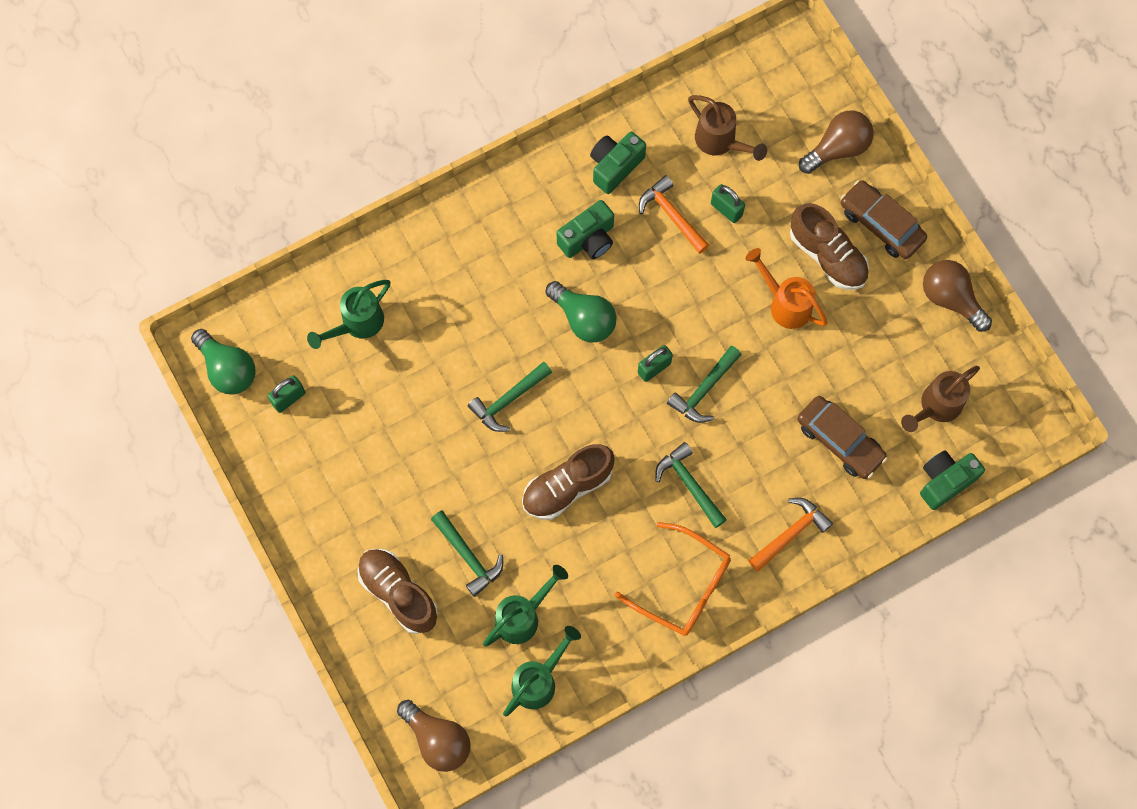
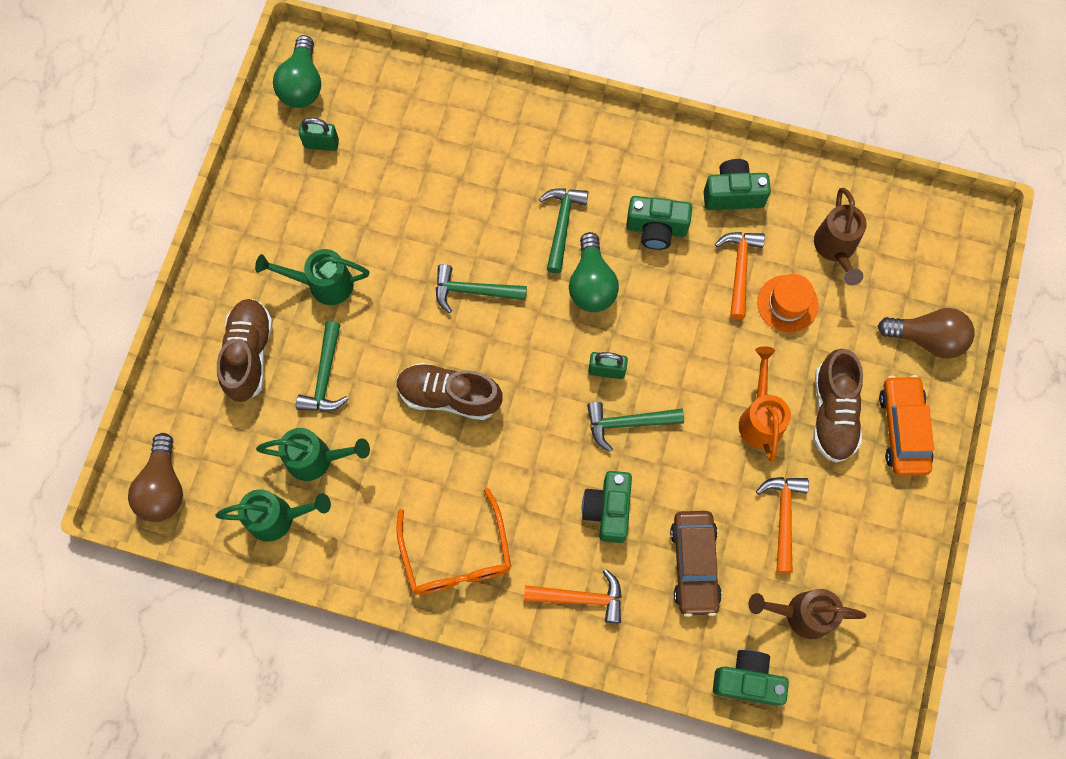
camera: 45 degrees right, 0 degrees up
green watering can [307,280,390,349] -> green watering can moved to [255,249,369,305]
green hammer [655,442,727,528] -> green hammer moved to [539,189,588,274]
green padlock [711,184,745,223] -> orange hat [757,274,819,333]
brown car [841,180,927,259] -> orange car [879,375,934,476]
brown light bulb [923,260,992,332] -> none
none -> green camera [582,471,632,543]
none -> orange hammer [756,477,809,573]

